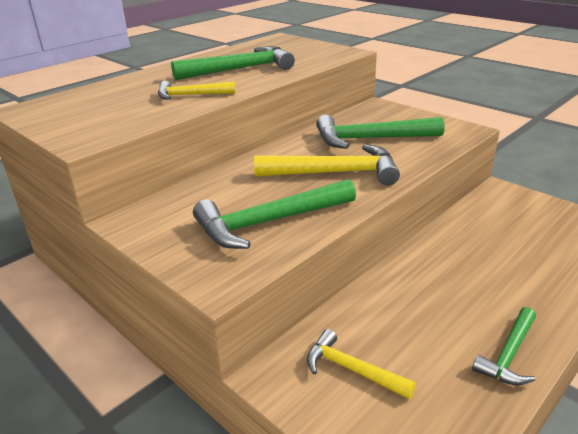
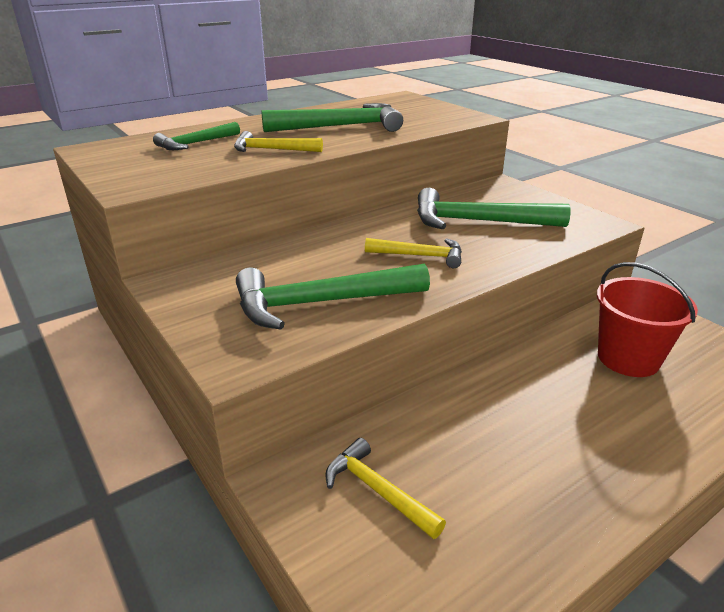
camera: 10 degrees right, 0 degrees up
yellow hammer [254,144,400,186] -> yellow hammer [365,238,462,268], size x0.58
green hammer [472,307,536,385] -> green hammer moved to [153,122,240,150]
none -> red bucket [597,262,698,377]

